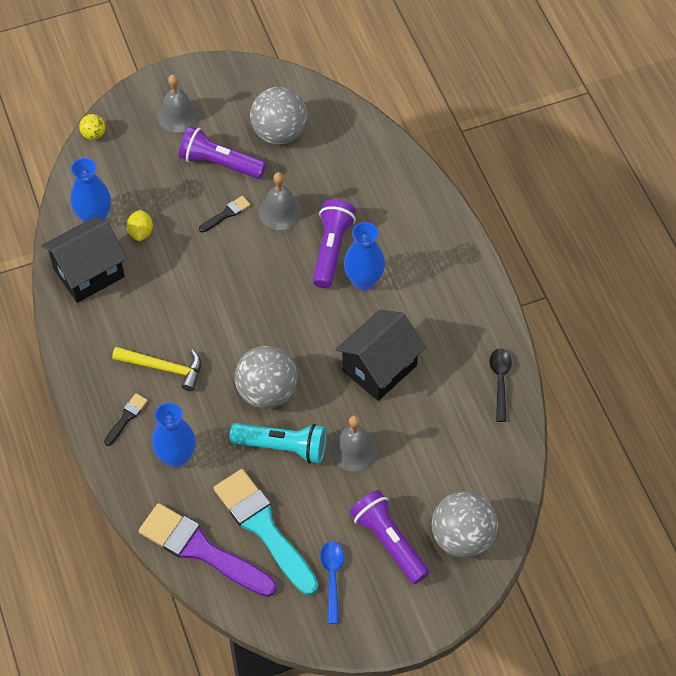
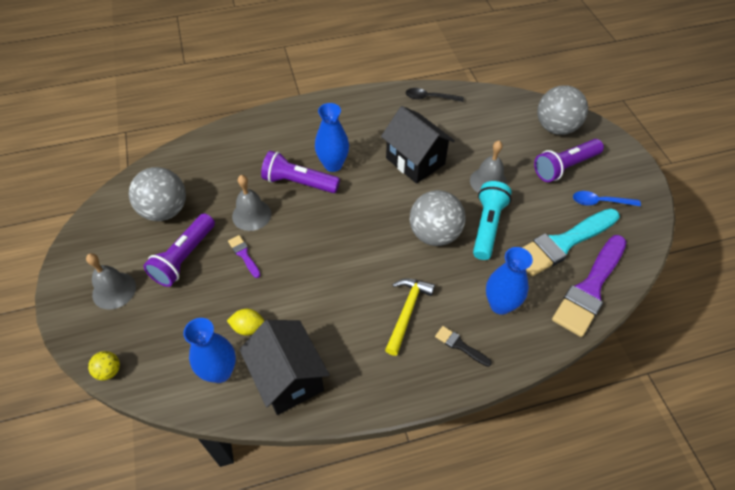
camera: 85 degrees left, 5 degrees down
black brush [199,196,250,233] -> purple brush [228,235,260,278]

